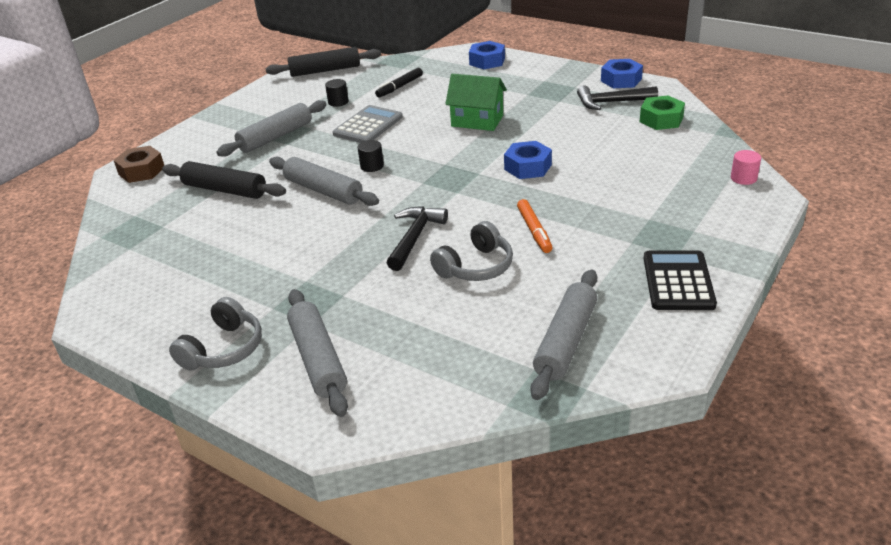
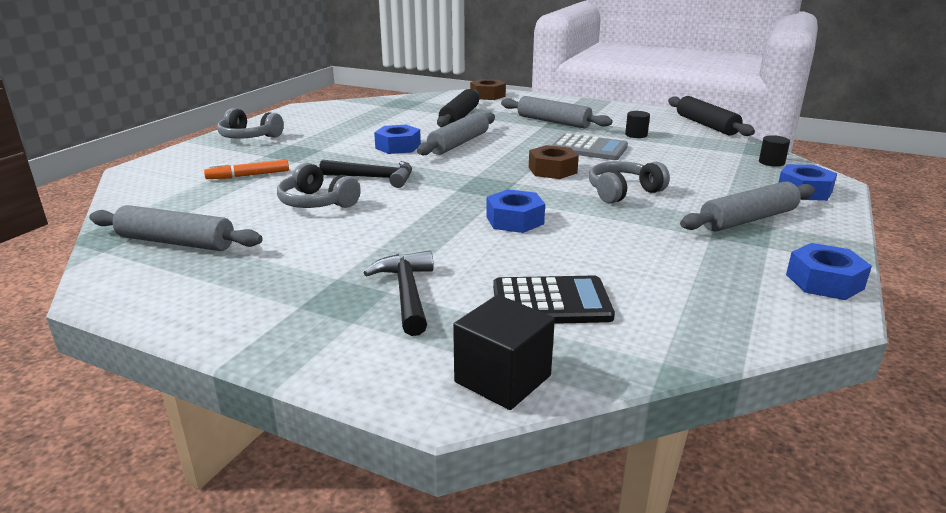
camera: 80 degrees right, 10 degrees down
grey rolling pin [287,289,348,417] -> grey rolling pin moved to [680,181,815,231]
black cylinder [358,140,384,172] -> black cylinder moved to [759,135,790,167]
black marker [375,68,423,97] -> none
green house [445,74,507,131] -> grey headphones [589,161,670,204]
orange marker [517,199,552,253] -> orange marker moved to [204,160,289,179]
black hammer [577,86,658,110] -> black hammer moved to [363,251,433,336]
green nut [640,95,685,130] -> none
black calculator [643,251,717,310] -> black calculator moved to [493,276,615,324]
pink cylinder [731,150,761,185] -> black cube [453,295,555,410]
none -> blue nut [374,125,421,154]
none -> brown nut [529,145,579,179]

